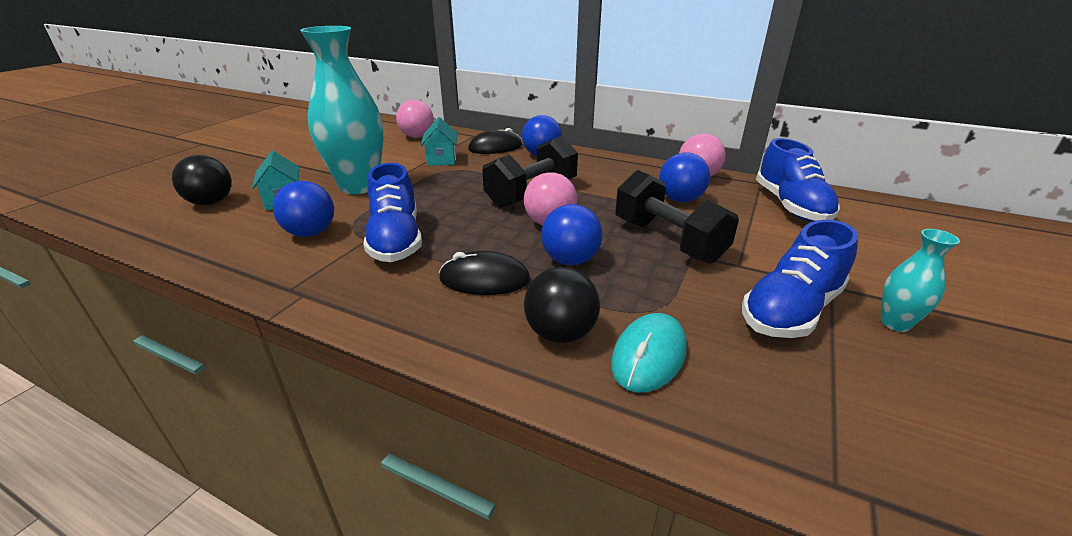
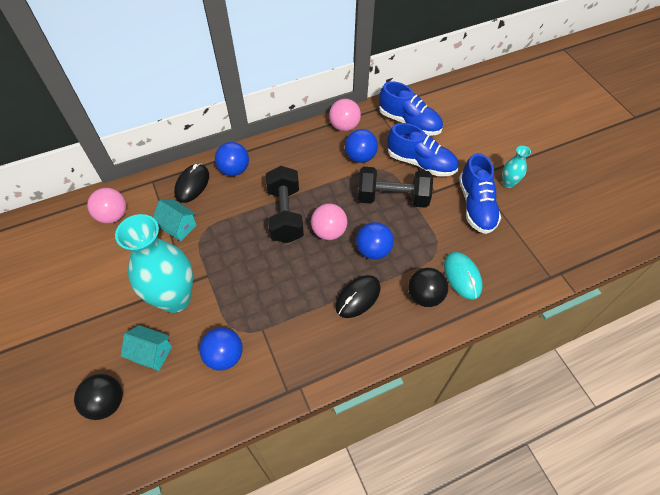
camera: 50 degrees left, 25 degrees up
blue shoe [363,163,422,262] -> blue shoe moved to [387,123,459,177]

